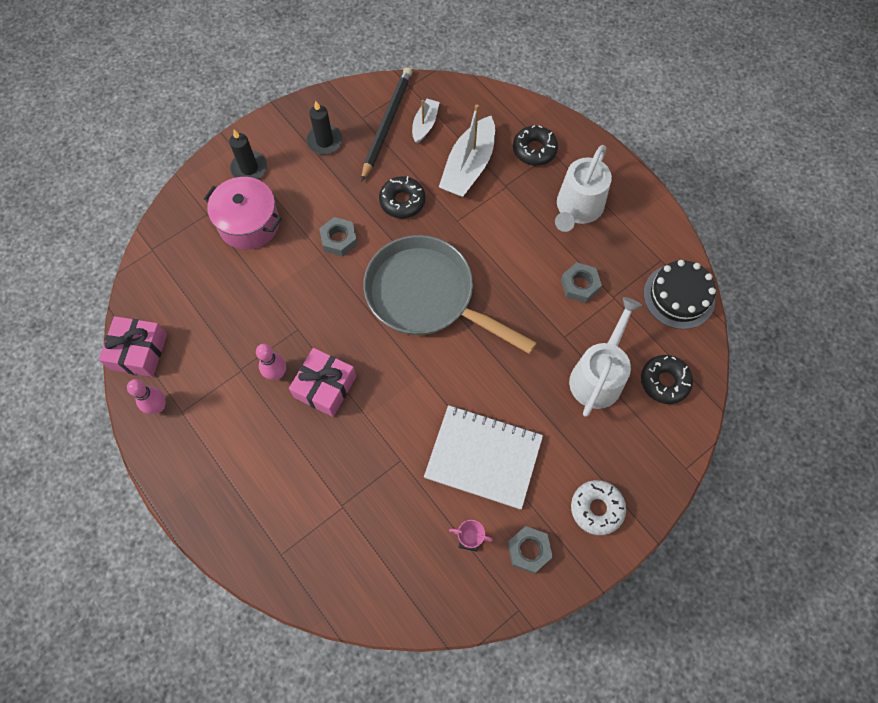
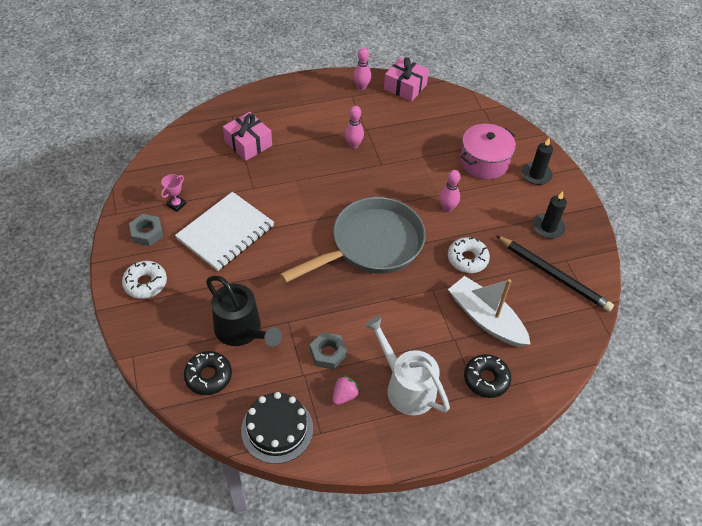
camera: 110 degrees right, 15 degrees down
pink gift [289,348,356,417] -> pink gift moved to [223,112,272,161]
grey nut [319,217,357,257] -> pink bowling pin [439,170,460,212]
black donut [379,176,425,218] -> white donut [448,237,490,273]
white boat [412,99,440,143] -> none
white watering can [569,297,642,417] -> black watering can [206,276,282,347]
none -> pink strawberry [333,375,360,405]

